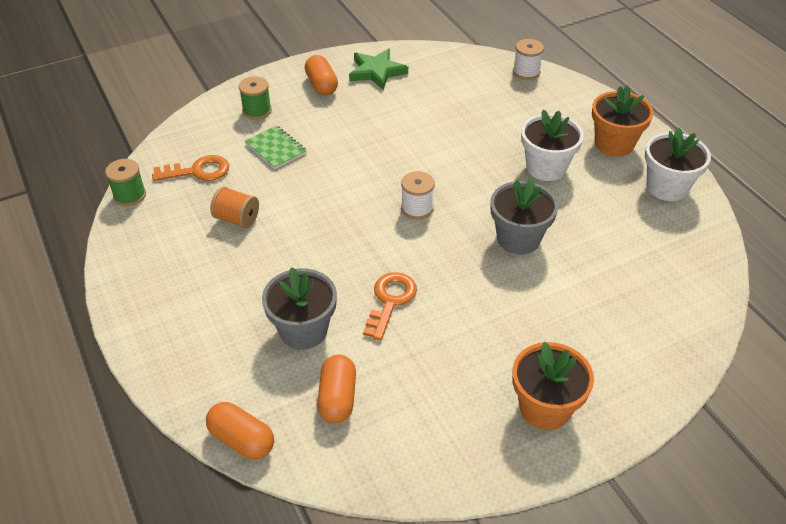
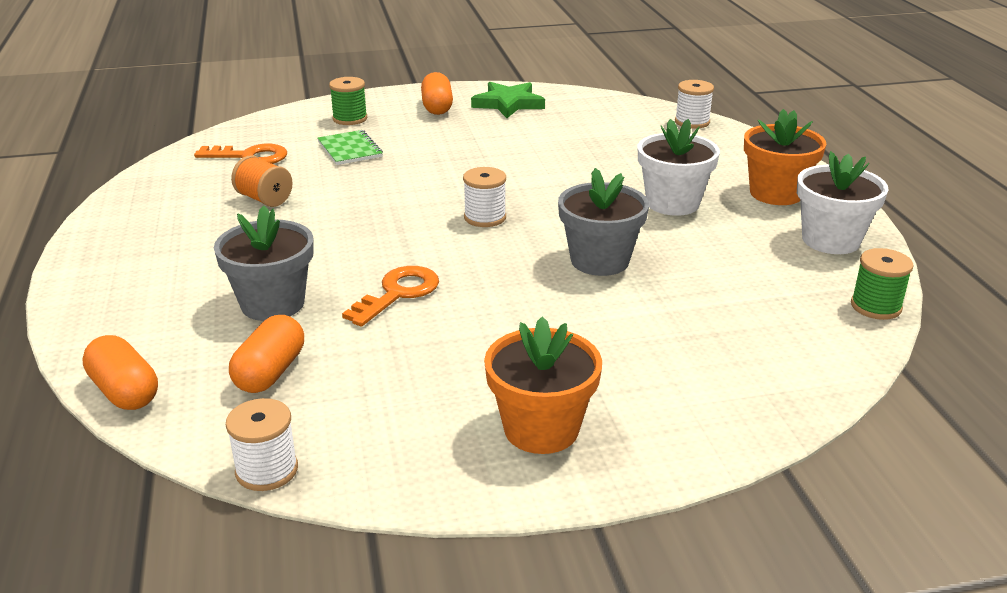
camera: 15 degrees right, 15 degrees down
green spool [105,159,146,206] -> green spool moved to [851,248,914,320]
none -> white spool [226,398,298,491]

